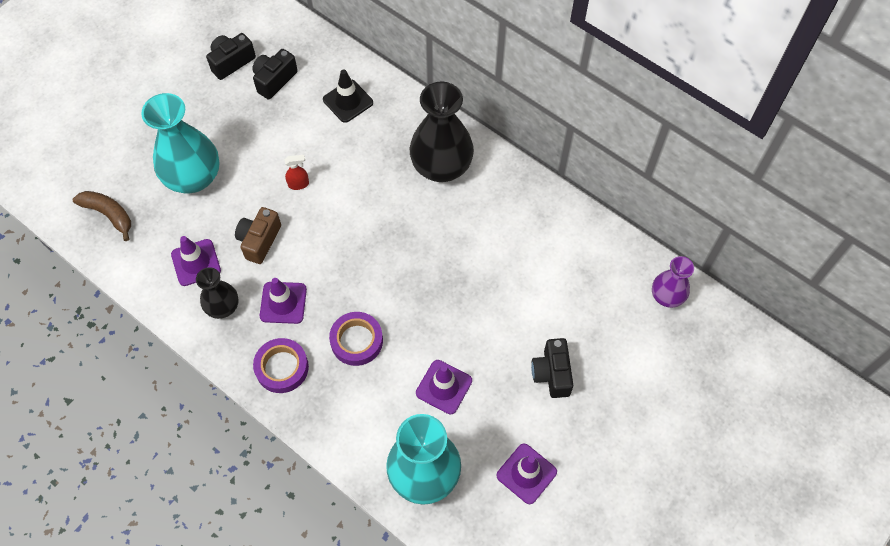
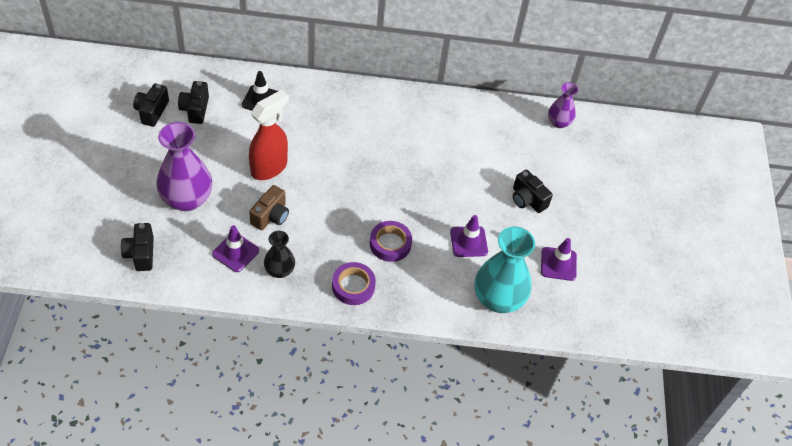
camera: 40 degrees left, 10 degrees down
brown banana [73,191,131,241] -> black camera [121,223,153,271]
turquoise vase [141,93,220,193] -> purple vase [157,122,212,211]
brown camera [235,207,281,264] -> brown camera turned 135 degrees counterclockwise [249,185,289,230]
purple traffic cone [260,278,307,324] -> none
red spray bottle [284,155,309,190] -> red spray bottle [249,90,289,180], size x2.39
black vase [410,82,474,182] -> none

